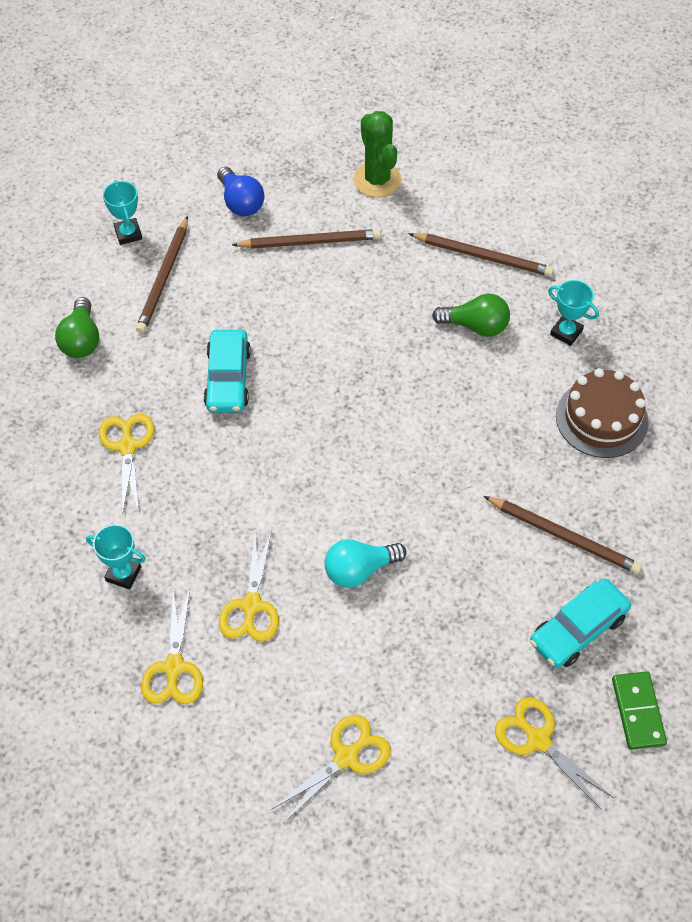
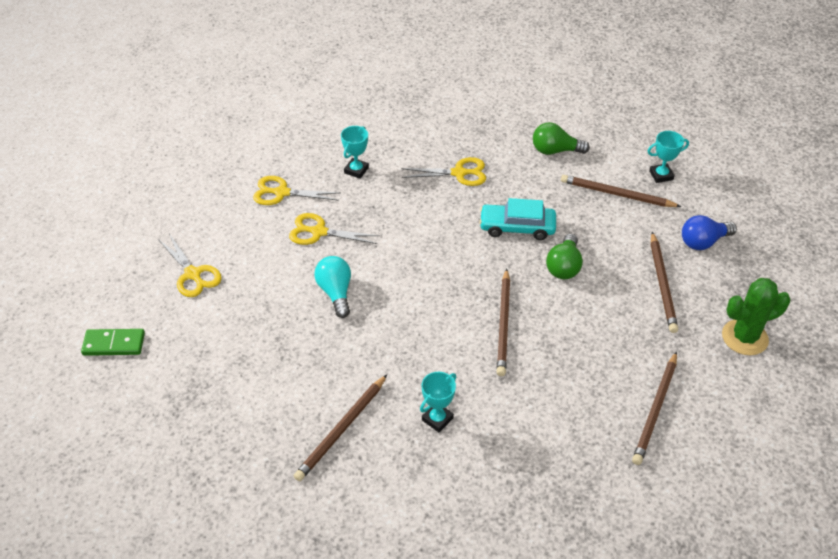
camera: 95 degrees right, 10 degrees down
green light bulb [432,294,510,337] -> green light bulb moved to [546,234,583,279]
yellow scissors [495,697,614,810] -> none
turquoise car [530,579,631,668] -> none
turquoise trophy [548,280,599,346] -> turquoise trophy moved to [420,372,456,432]
brown cake [556,368,649,458] -> none
green domino [612,671,667,750] -> green domino moved to [81,329,145,356]
none -> brown pencil [497,268,510,376]

